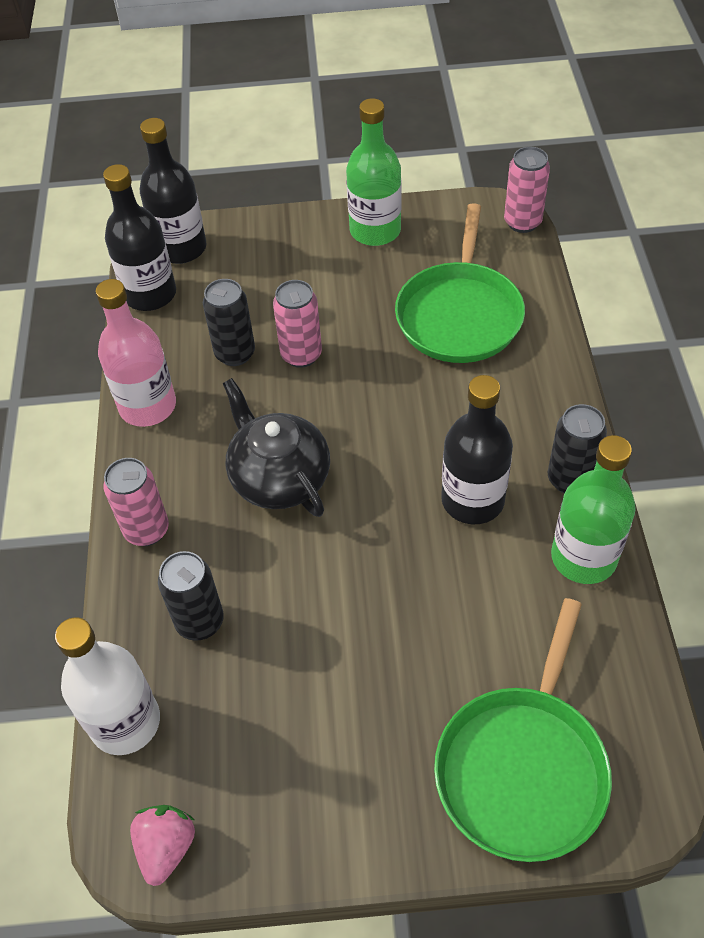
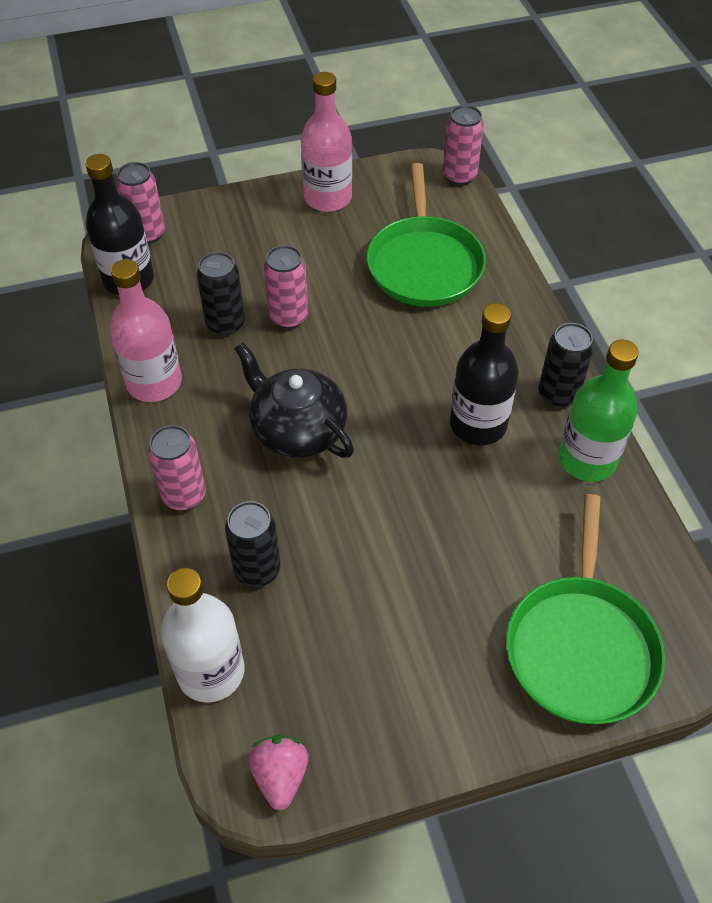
camera: 15 degrees left, 0 degrees up
black bottle [140,118,206,264] -> pink can [116,162,165,244]
green bottle [346,98,402,246] -> pink bottle [301,72,352,212]

